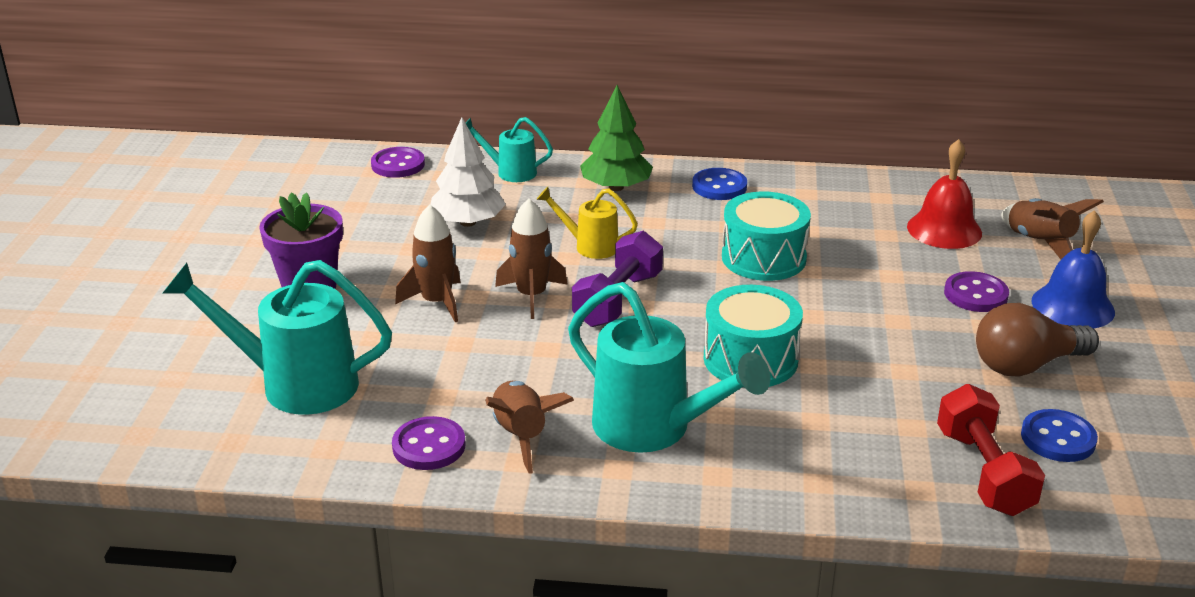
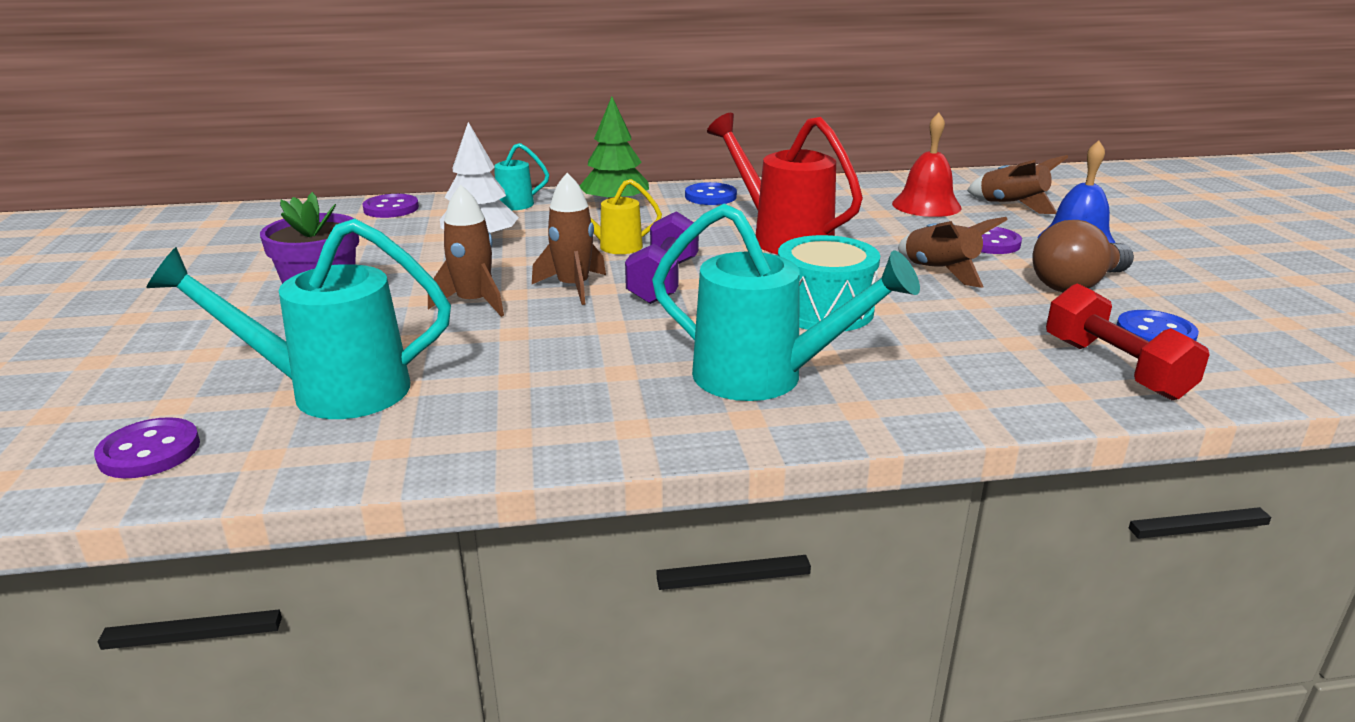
camera: 15 degrees left, 5 degrees down
purple button [392,416,465,470] -> purple button moved to [94,417,200,478]
brown rocket [485,381,574,474] -> brown rocket moved to [898,217,1008,288]
turquoise drum [722,192,811,281] -> red watering can [707,113,863,254]

